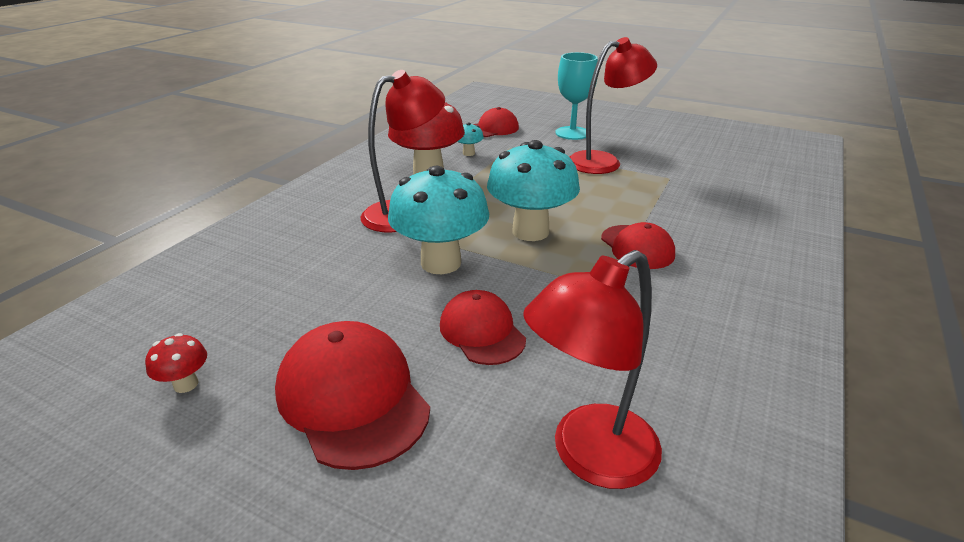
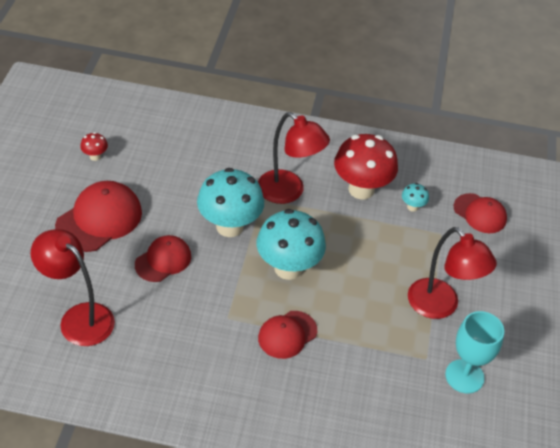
camera: 70 degrees right, 15 degrees up
turquoise goblet [555,52,598,140] -> turquoise goblet moved to [445,311,504,394]

